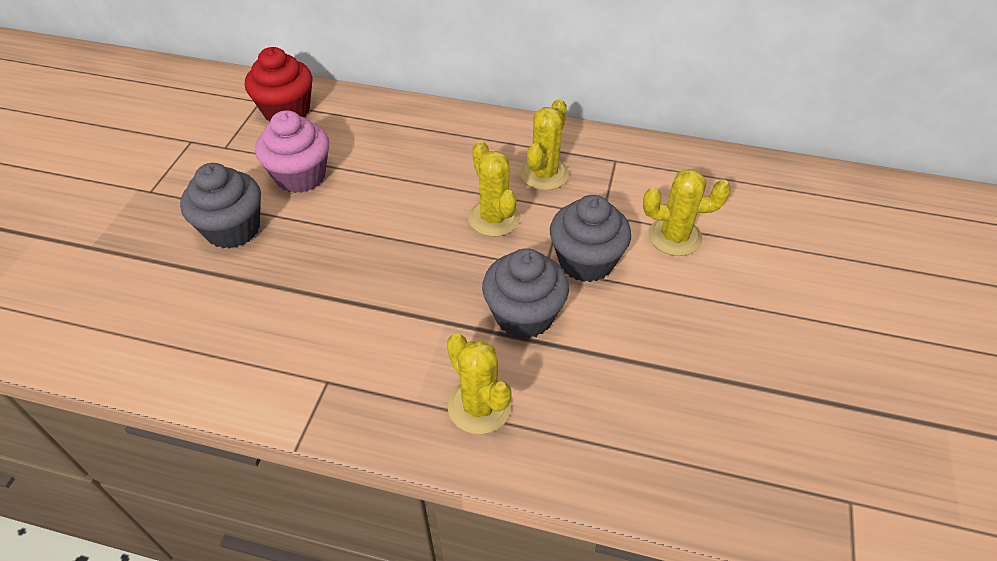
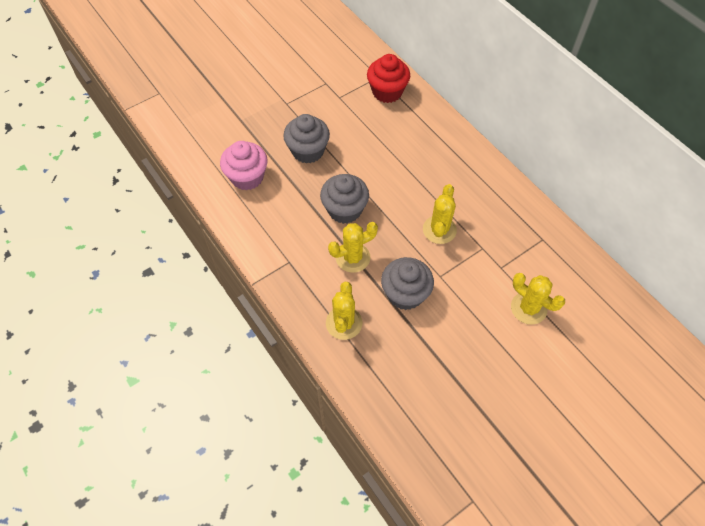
camera: 40 degrees right, 10 degrees up
pink cupcake [255,110,329,193] -> pink cupcake moved to [220,141,268,190]
yellow cactus [520,99,569,190] -> yellow cactus moved to [328,222,378,273]
grey cupcake [550,195,631,282] -> grey cupcake moved to [320,174,369,224]

